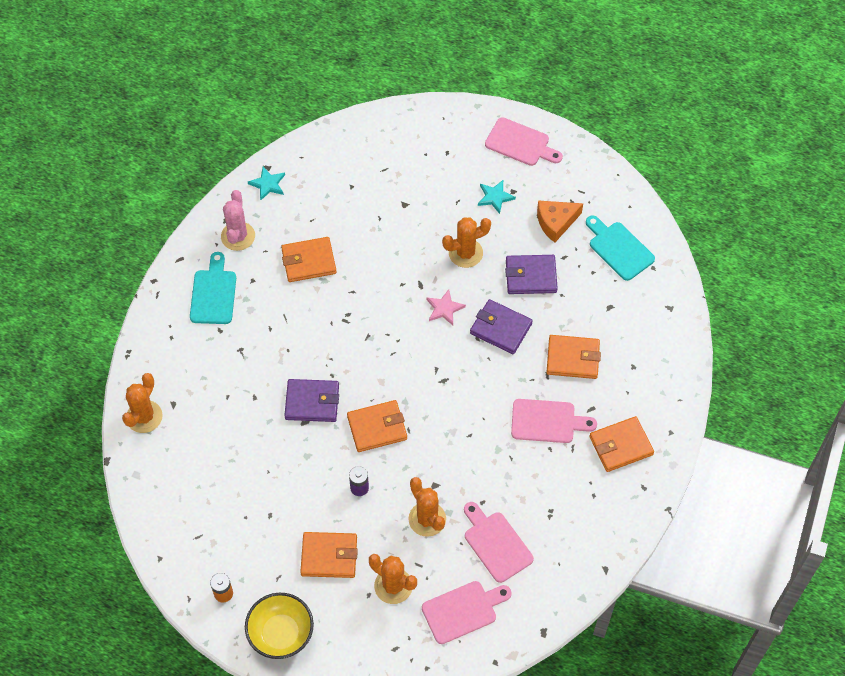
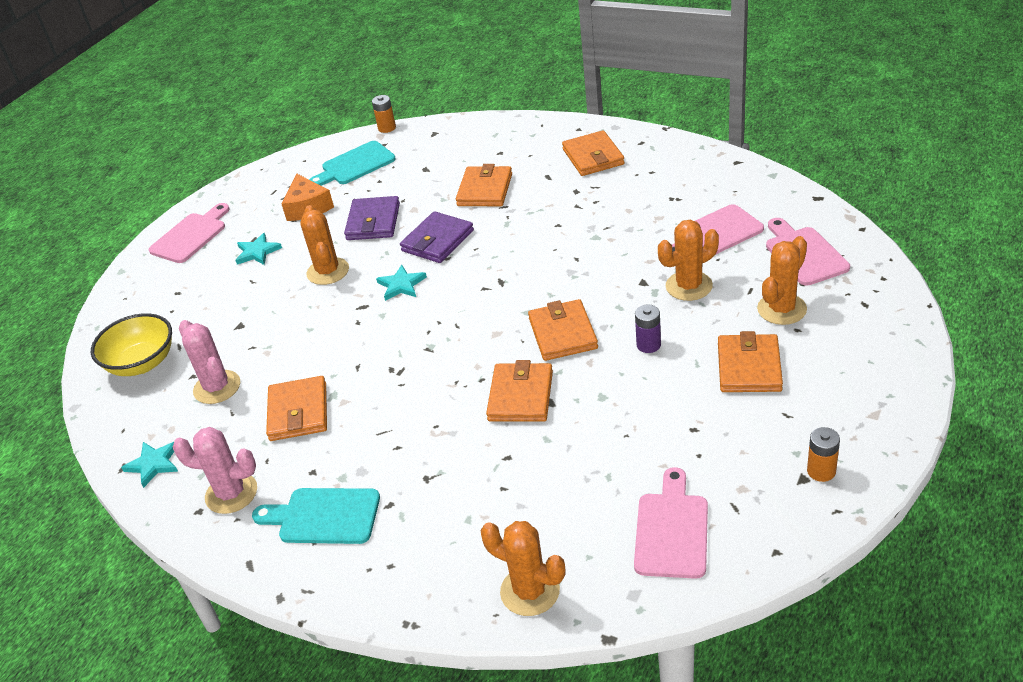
camera: 80 degrees left, 20 degrees down
yellow bowl [245,593,314,659] -> yellow bowl moved to [91,313,172,376]
purple wallet [284,379,339,422] -> orange wallet [486,360,553,422]
pink star [426,289,466,325] -> turquoise star [376,265,427,301]
pink cutting board [511,399,597,443] -> pink cutting board moved to [634,467,708,579]
none -> pink cactus [179,320,240,404]
none -> orange battery [372,95,396,133]

